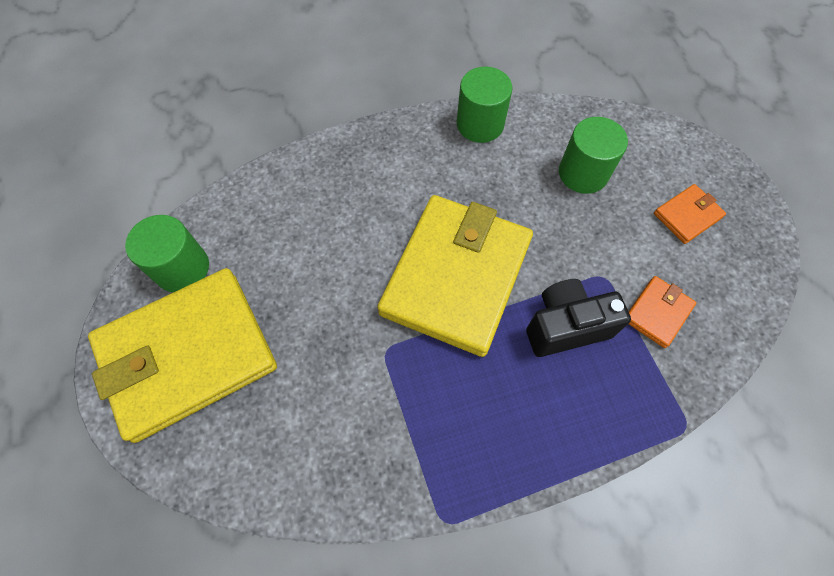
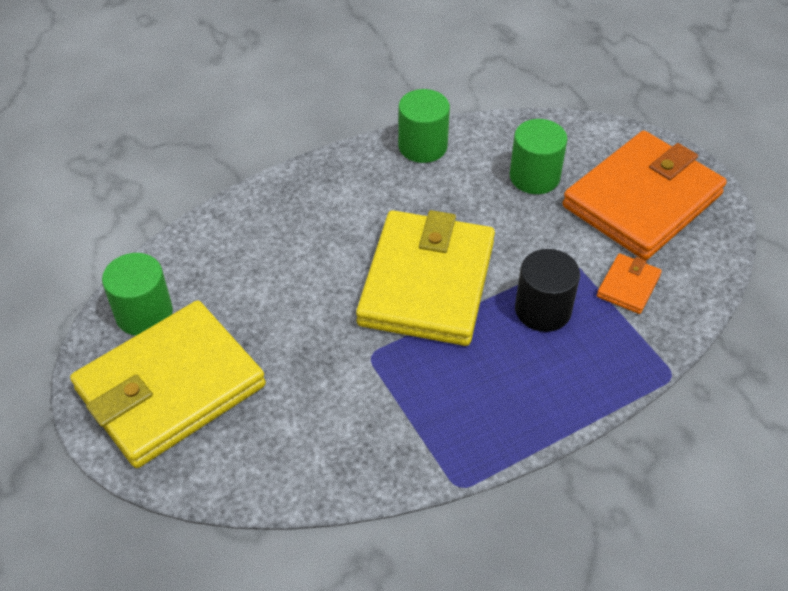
camera: 10 degrees left, 15 degrees down
black camera [526,279,631,357] -> black cylinder [515,249,580,332]
orange wallet [654,184,726,244] -> orange wallet [562,131,727,260], size x2.41

